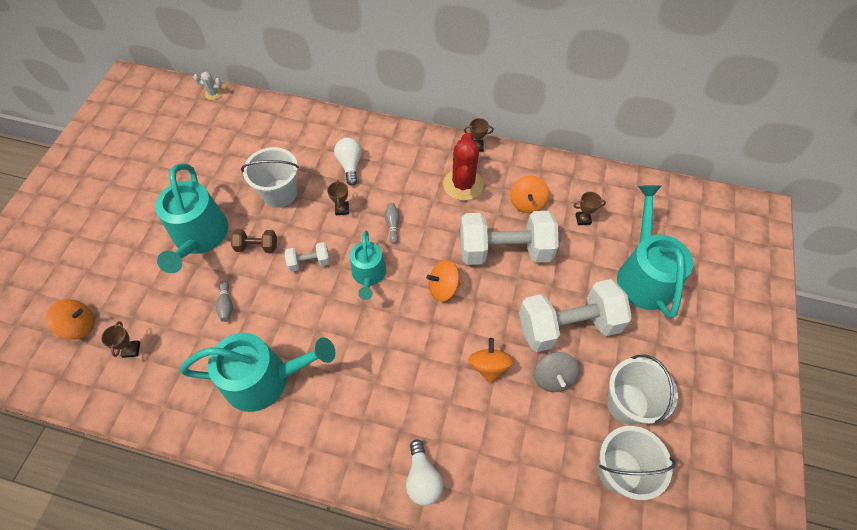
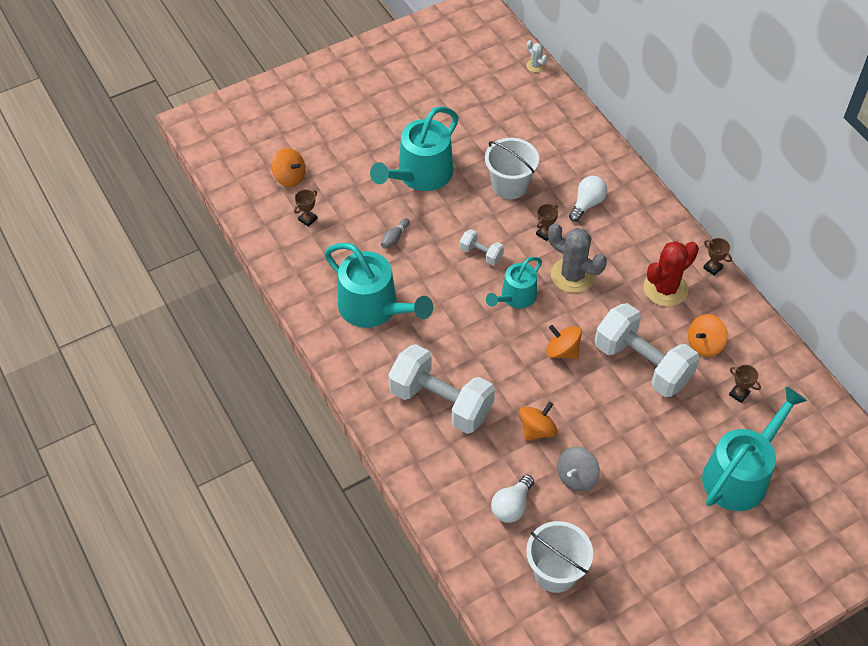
camera: 45 degrees right, 5 degrees down
brown dumbbell [231,229,277,253] -> none
grey bowling pin [385,203,399,244] -> grey cactus [548,223,607,293]
white light bulb [406,439,443,506] -> white light bulb moved to [491,475,534,523]
white dumbbell [519,279,632,352] -> white dumbbell moved to [388,344,495,434]
white bucket [607,355,678,425] -> none

